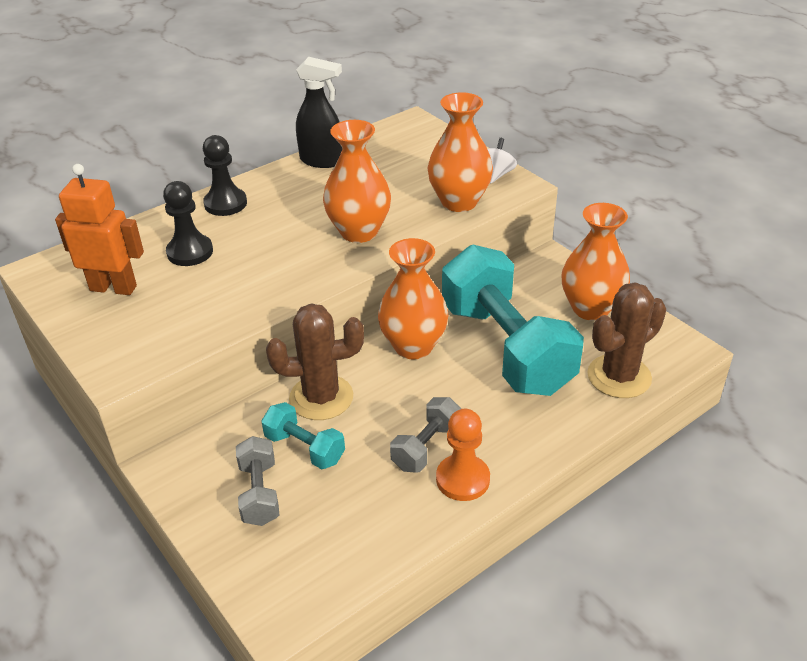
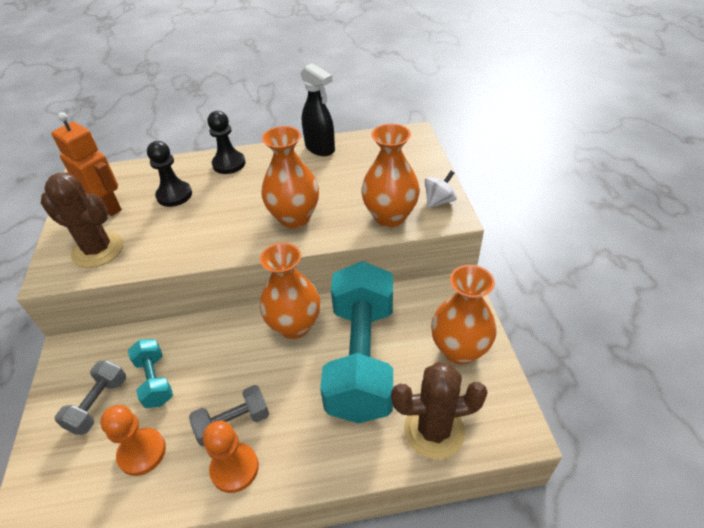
camera: 30 degrees right, 5 degrees up
brown cactus [266,303,364,420] -> brown cactus moved to [41,173,123,268]
none -> orange pawn [100,405,166,476]

